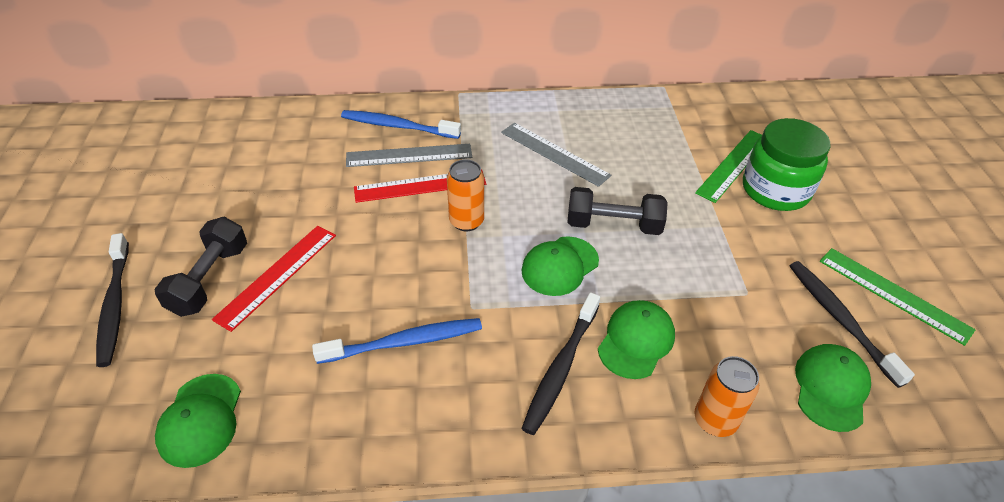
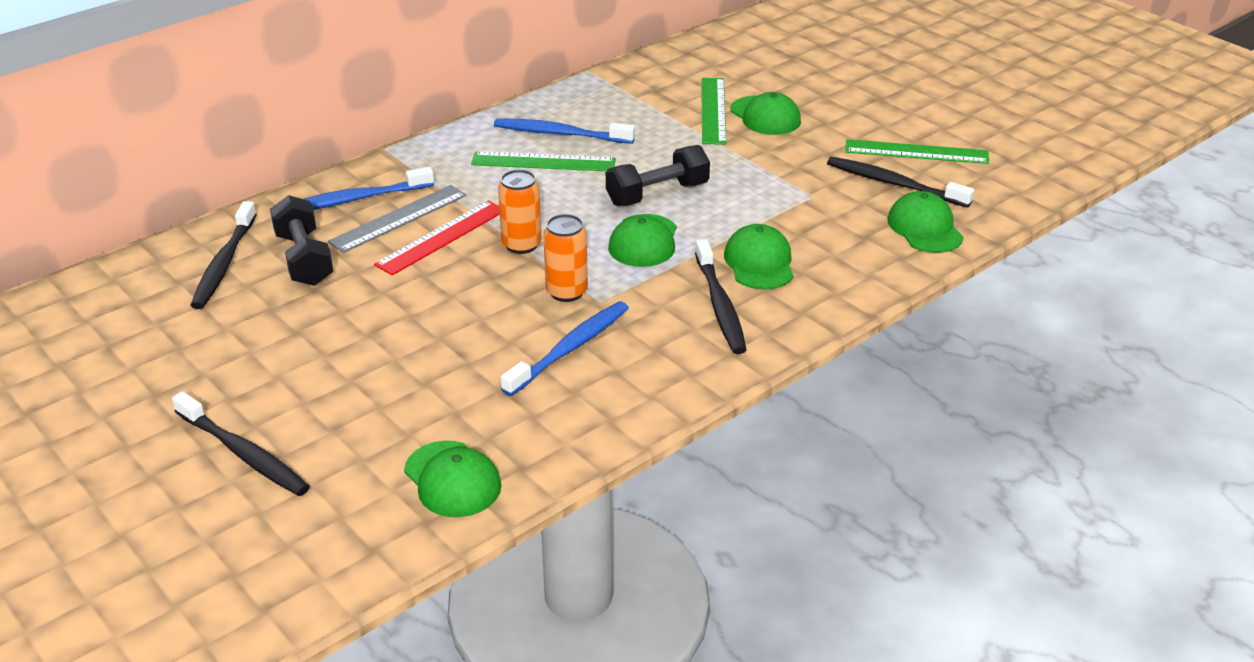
camera: 35 degrees left, 10 degrees down
black dumbbell [155,217,247,317] -> black dumbbell moved to [270,195,334,286]
red ruler [212,226,336,332] -> none
grey ruler [501,123,611,187] -> green ruler [471,151,616,171]
orange can [694,356,759,437] -> orange can moved to [543,214,588,302]
green jar [743,118,830,211] -> green cap [731,92,801,135]
none -> black toothbrush [190,201,257,309]
none -> blue toothbrush [494,118,635,144]

